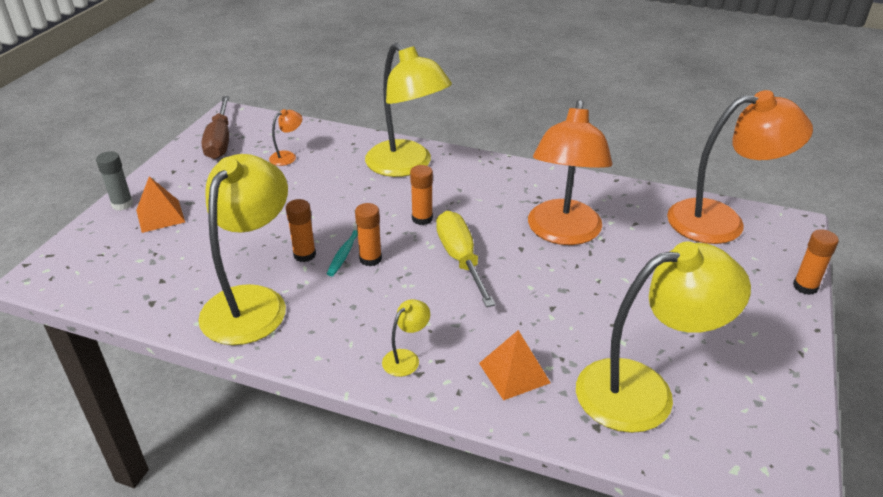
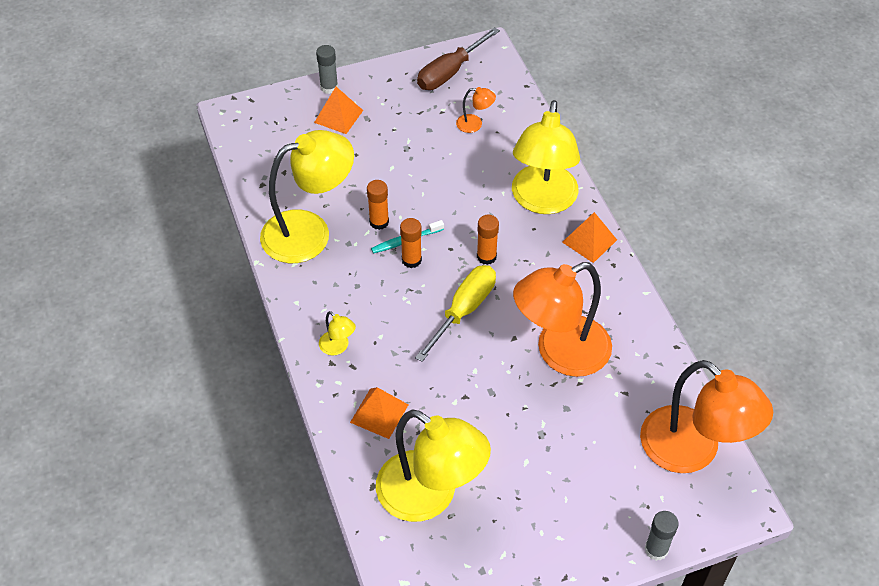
camera: 50 degrees right, 15 degrees up
yellow lamp [382,299,430,377] -> yellow lamp turned 45 degrees clockwise [319,311,356,355]
orange glue stick [793,229,839,295] -> grey glue stick [645,511,679,561]
none -> orange pyramid [562,212,617,263]

